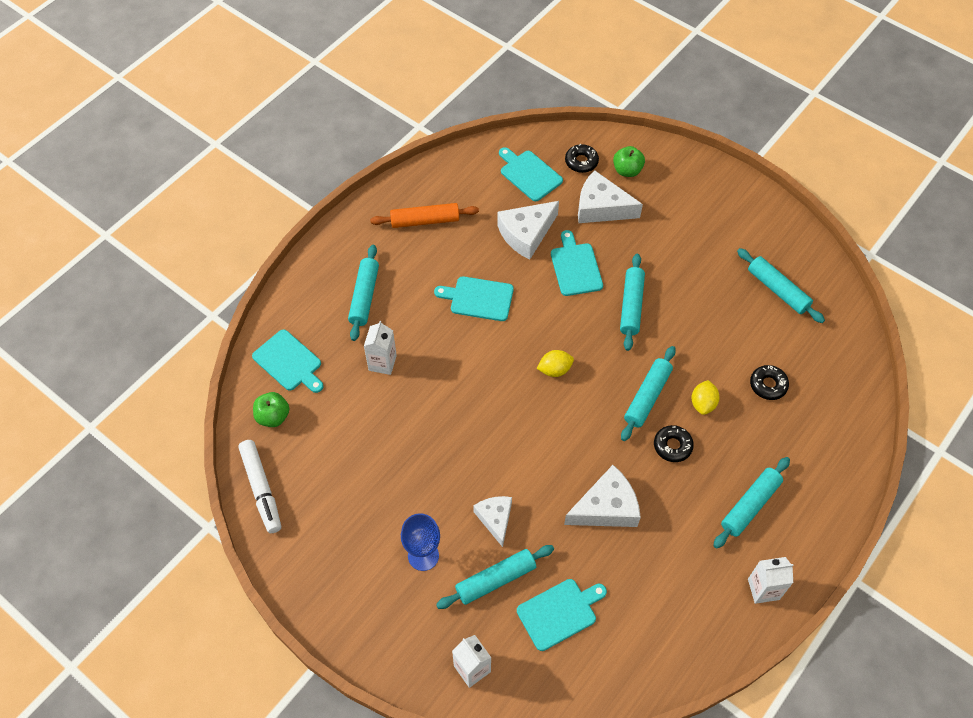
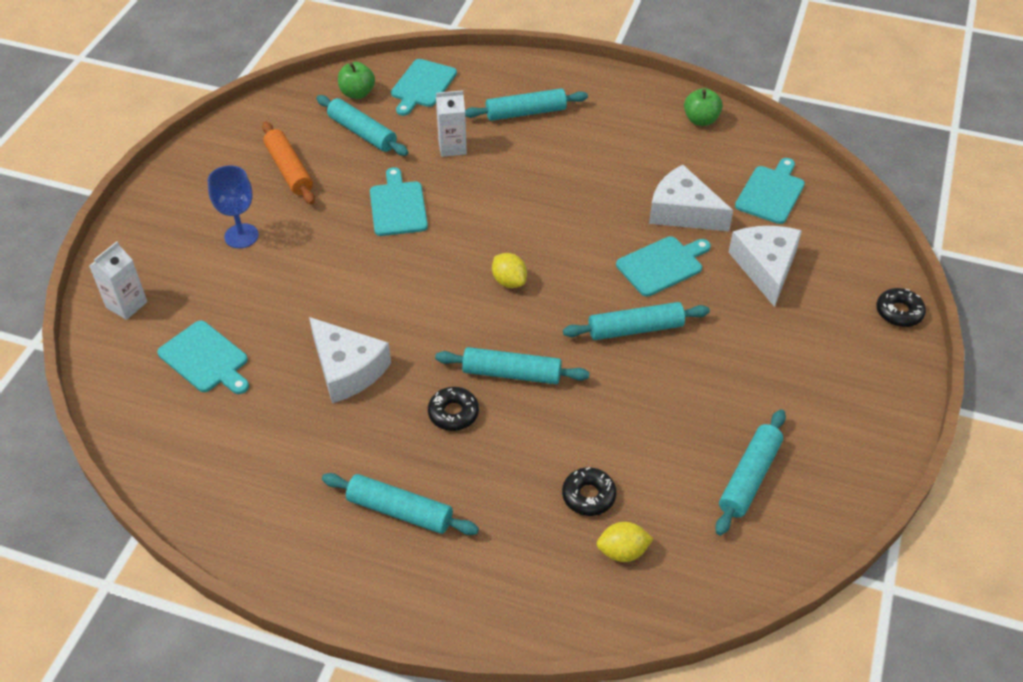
camera: 70 degrees right, 10 degrees down
white marker [238,440,281,533] -> none
orange rolling pin [370,203,479,228] -> orange rolling pin moved to [262,121,315,205]
turquoise cutting board [434,276,514,321] -> turquoise cutting board moved to [370,167,428,236]
turquoise rolling pin [436,545,554,609] -> turquoise rolling pin moved to [316,95,409,156]
white cheese [473,496,512,547] -> none
black donut [565,144,599,173] -> black donut moved to [876,288,926,327]
green apple [613,146,645,177] -> green apple moved to [684,88,723,126]
yellow lemon [691,380,720,415] -> yellow lemon moved to [596,522,654,562]
white carton [748,557,794,604] -> none

